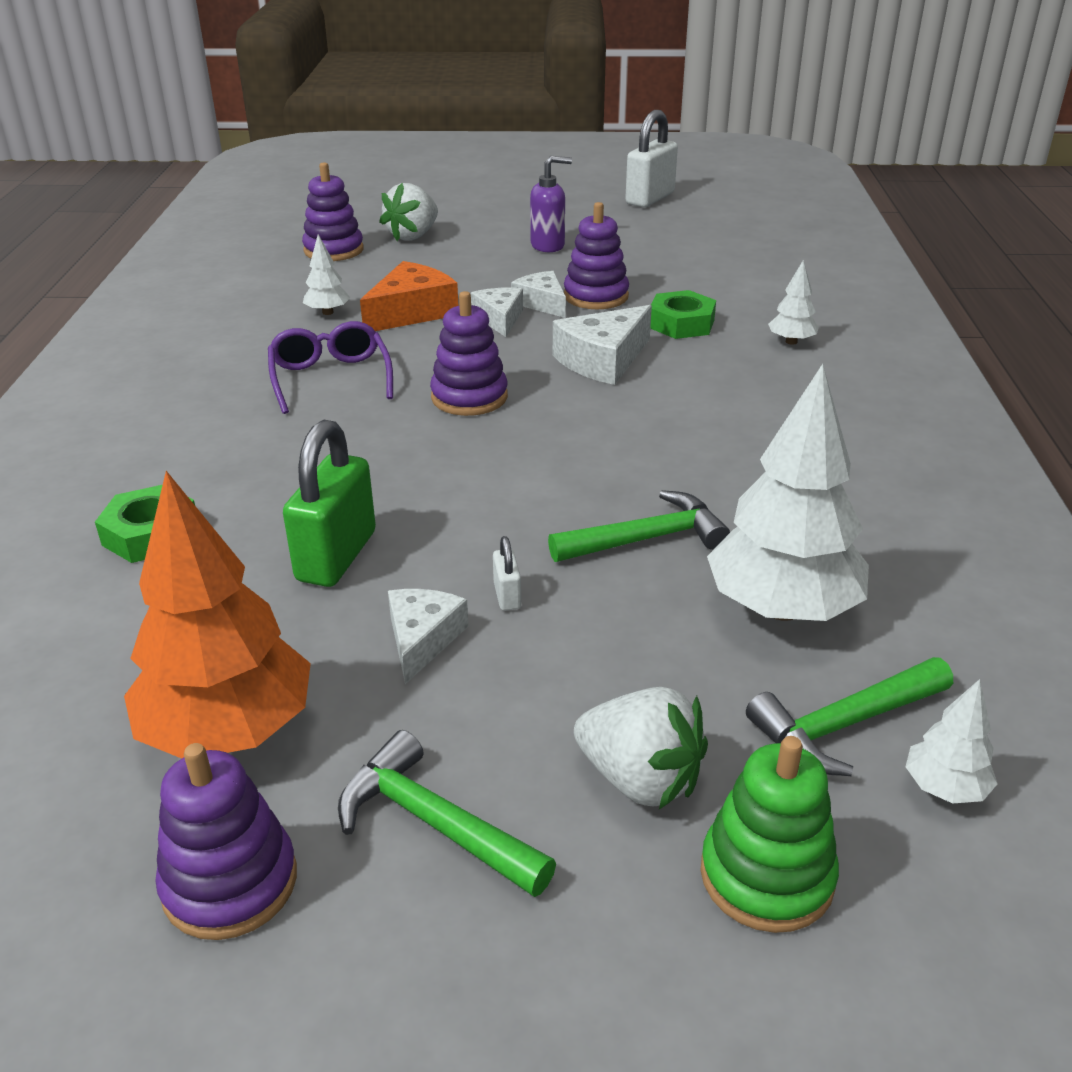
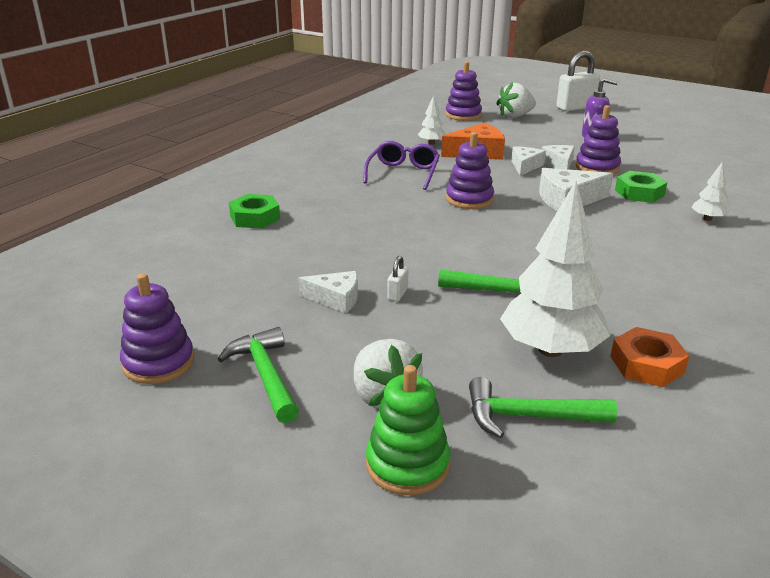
camera: 30 degrees right, 5 degrees down
orange tree [124,471,311,758] -> none
green padlock [283,420,376,587] -> none
white cheese [388,589,469,684] -> white cheese turned 60 degrees clockwise [298,271,358,313]
white padlock [625,110,678,207] -> white padlock moved to [556,51,600,111]
white tree [906,679,998,803] -> none
none -> orange nut [611,327,689,387]

